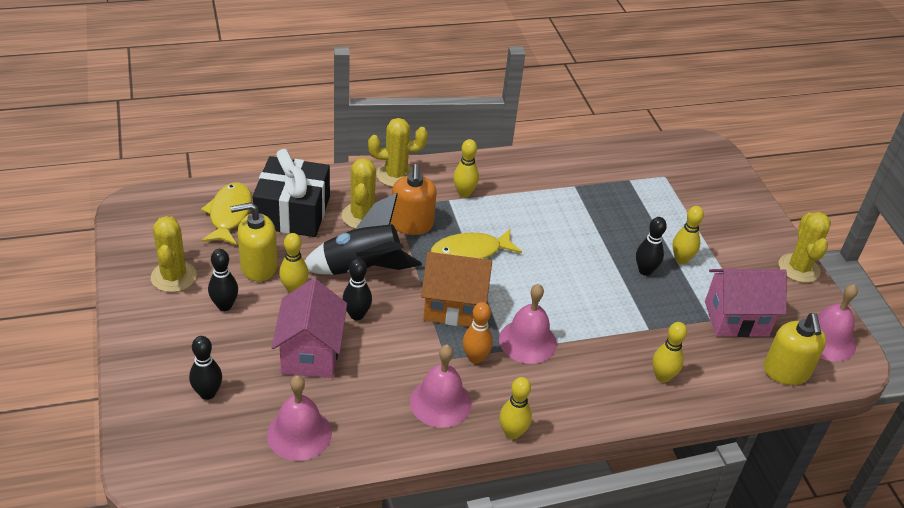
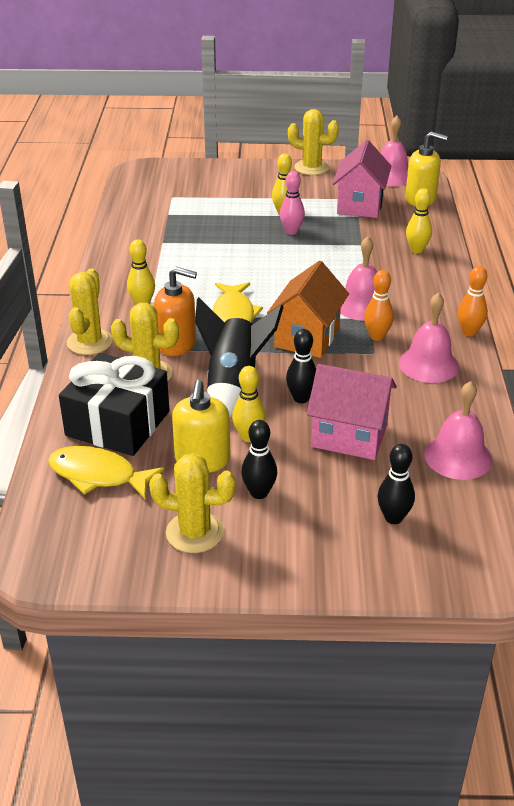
camera: 70 degrees left, 5 degrees down
yellow bowling pin [499,377,532,440] -> orange bowling pin [458,266,488,336]
black bowling pin [636,217,667,276] -> pink bowling pin [280,171,305,235]

